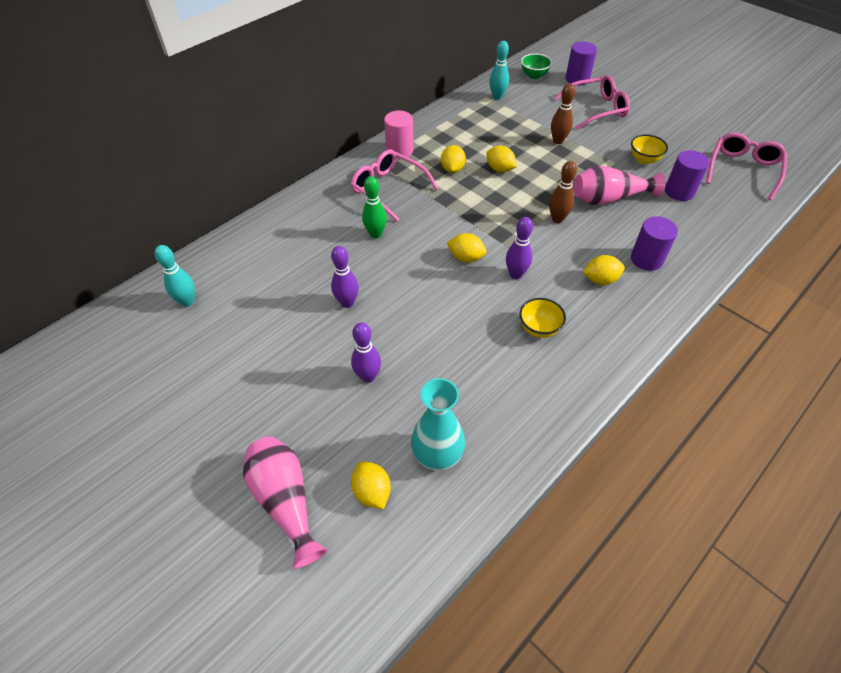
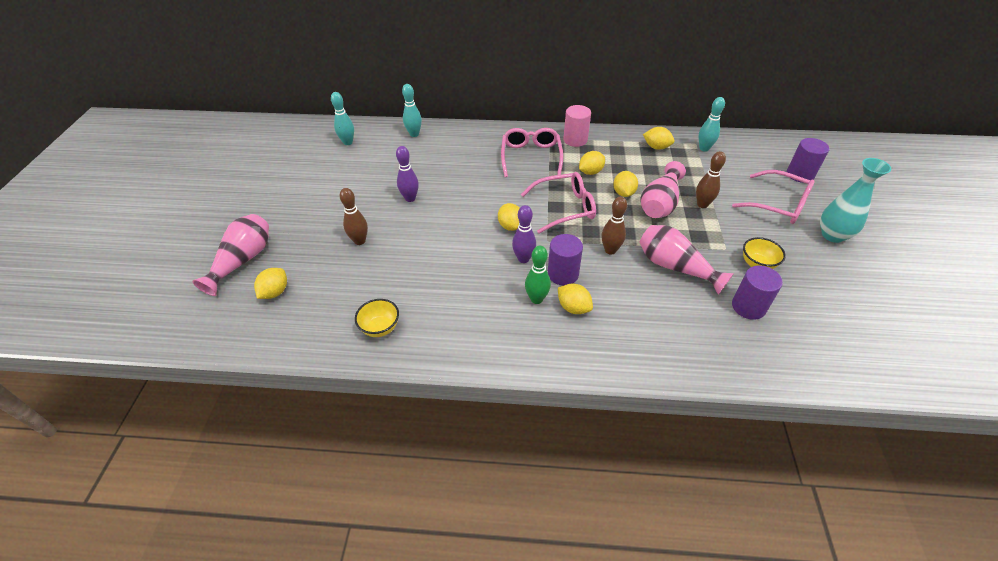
camera: 50 degrees right, 5 degrees down
purple bowling pin [351,322,381,383] -> brown bowling pin [340,188,368,245]
green bowling pin [362,176,387,239] -> green bowling pin moved to [525,246,551,304]
turquoise vase [411,378,465,471] -> turquoise vase moved to [820,158,891,243]
yellow bowl [519,298,566,338] -> yellow bowl moved to [355,299,399,337]
green bowl [521,53,552,79] -> none
purple cylinder [631,216,678,271] -> purple cylinder moved to [548,234,583,285]
pink glasses [706,133,787,200] -> pink glasses moved to [521,172,596,234]
none -> turquoise bowling pin [402,84,422,137]
none -> pink vase [640,161,686,218]
none -> yellow lemon [643,127,675,150]

